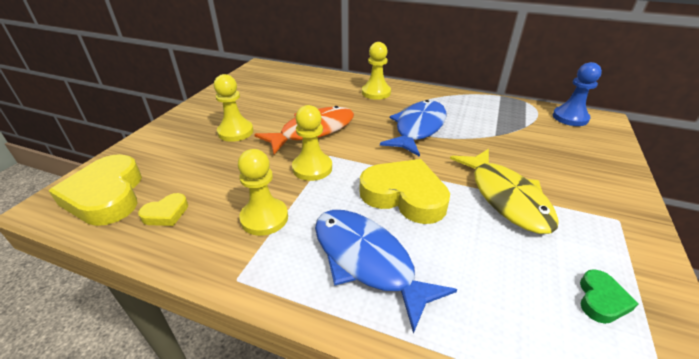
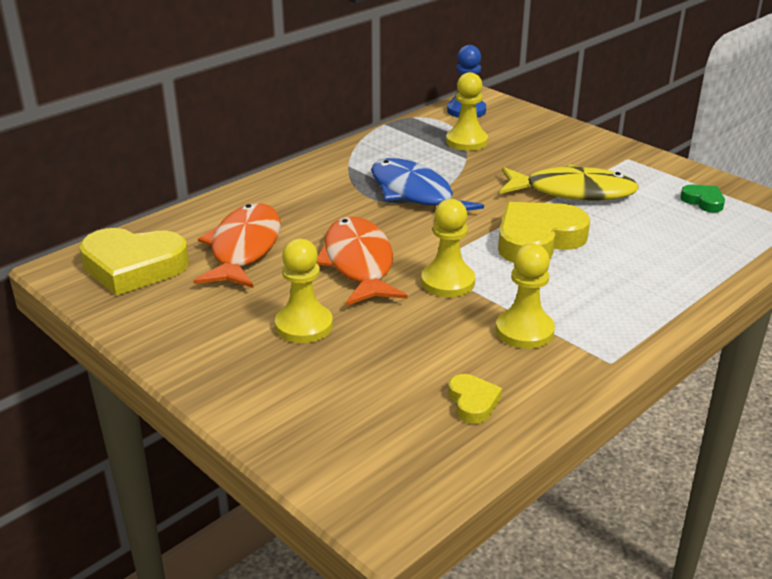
camera: 65 degrees left, 5 degrees down
yellow heart [49,154,142,226] -> yellow heart moved to [79,228,189,296]
blue fish [315,210,457,334] -> none
yellow pawn [362,42,391,100] -> yellow pawn moved to [446,72,488,151]
none -> orange fish [193,203,281,288]

